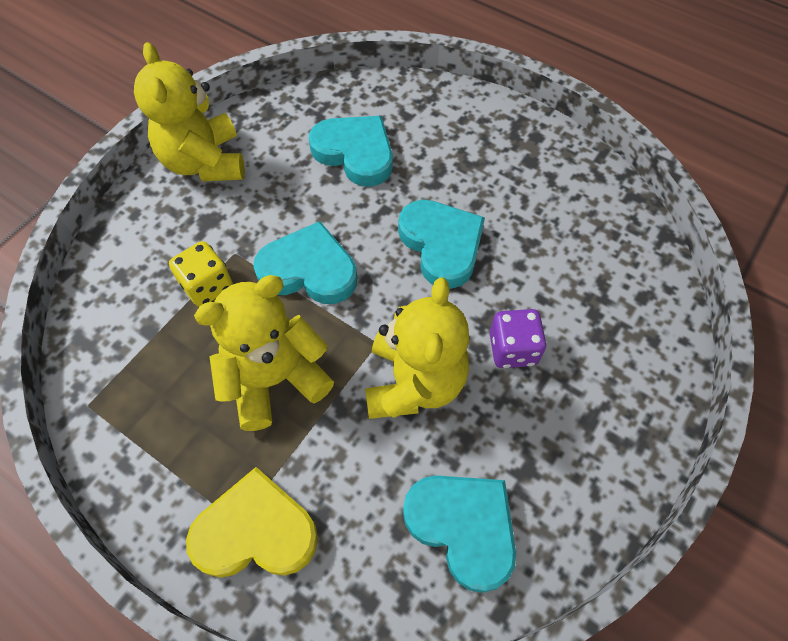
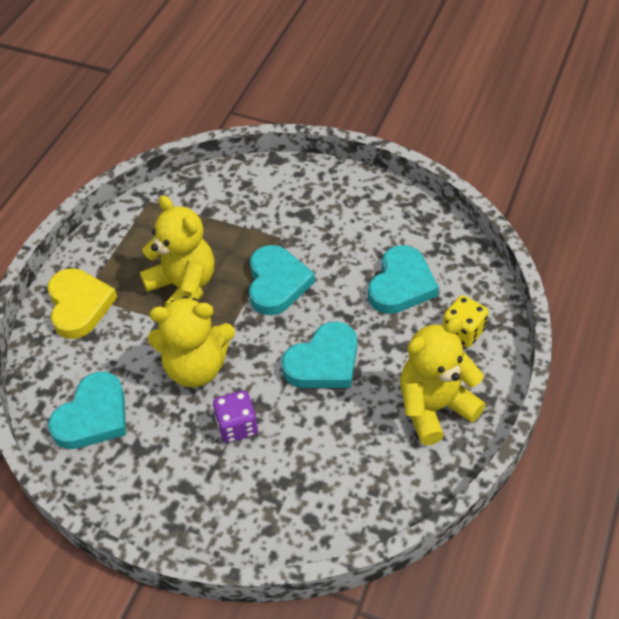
camera: 80 degrees right, 10 degrees down
yellow teddy bear [134,42,245,182] -> yellow teddy bear moved to [400,317,486,445]
yellow dice [169,241,233,307] -> yellow dice moved to [443,295,489,347]

